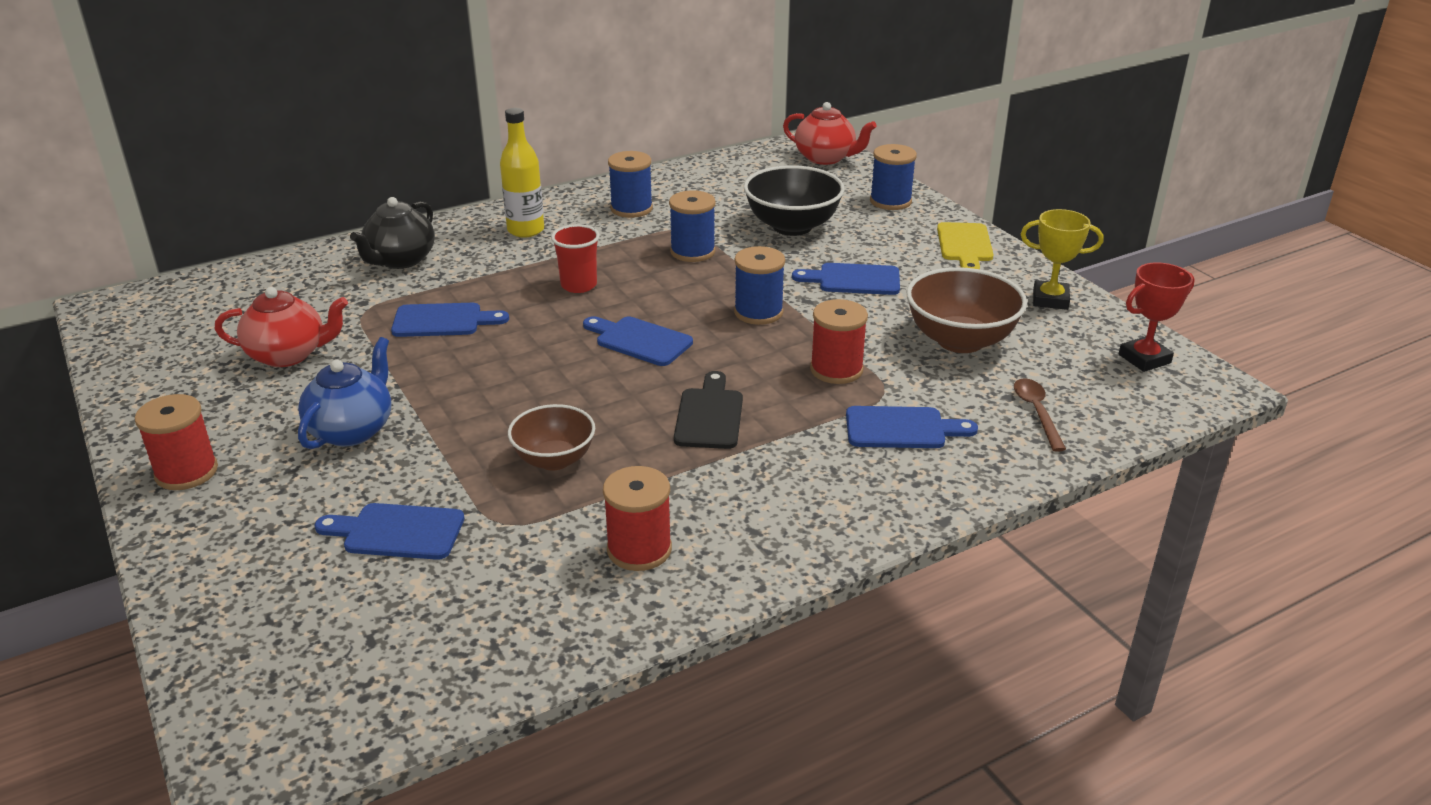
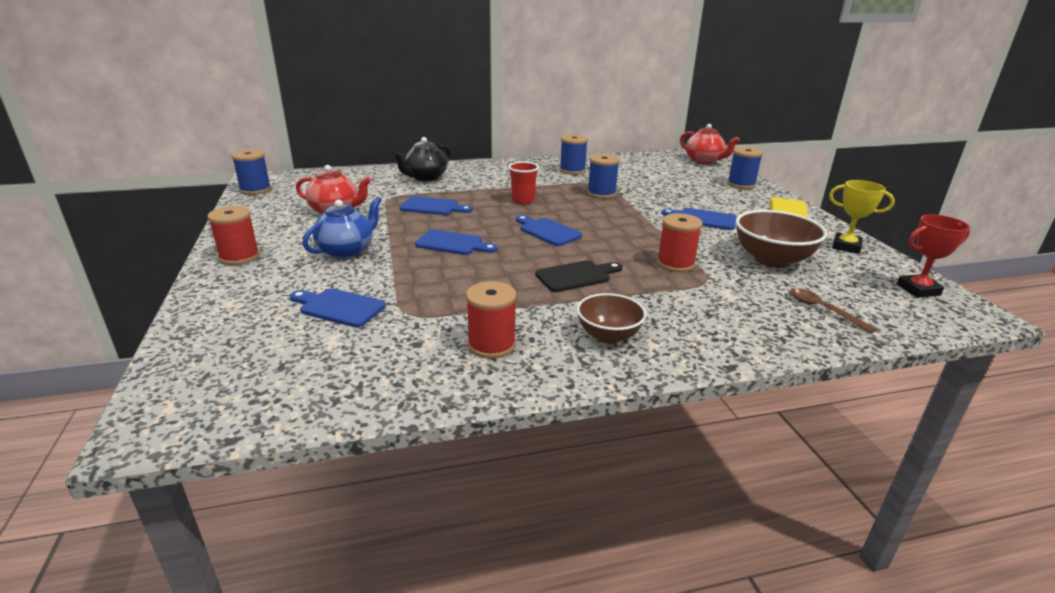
camera: 15 degrees right, 5 degrees down
yellow bottle [500,108,544,238] -> none
brown bowl [508,404,595,471] -> brown bowl moved to [577,293,646,344]
black cutting board [674,371,743,449] -> black cutting board turned 45 degrees clockwise [536,260,622,292]
blue spool [734,246,785,325] -> blue spool moved to [231,149,271,195]
black bowl [744,165,845,236] -> none
blue cutting board [846,406,978,448] -> blue cutting board moved to [415,229,498,255]
brown spoon [1014,378,1066,452] -> brown spoon turned 45 degrees counterclockwise [790,288,876,333]

